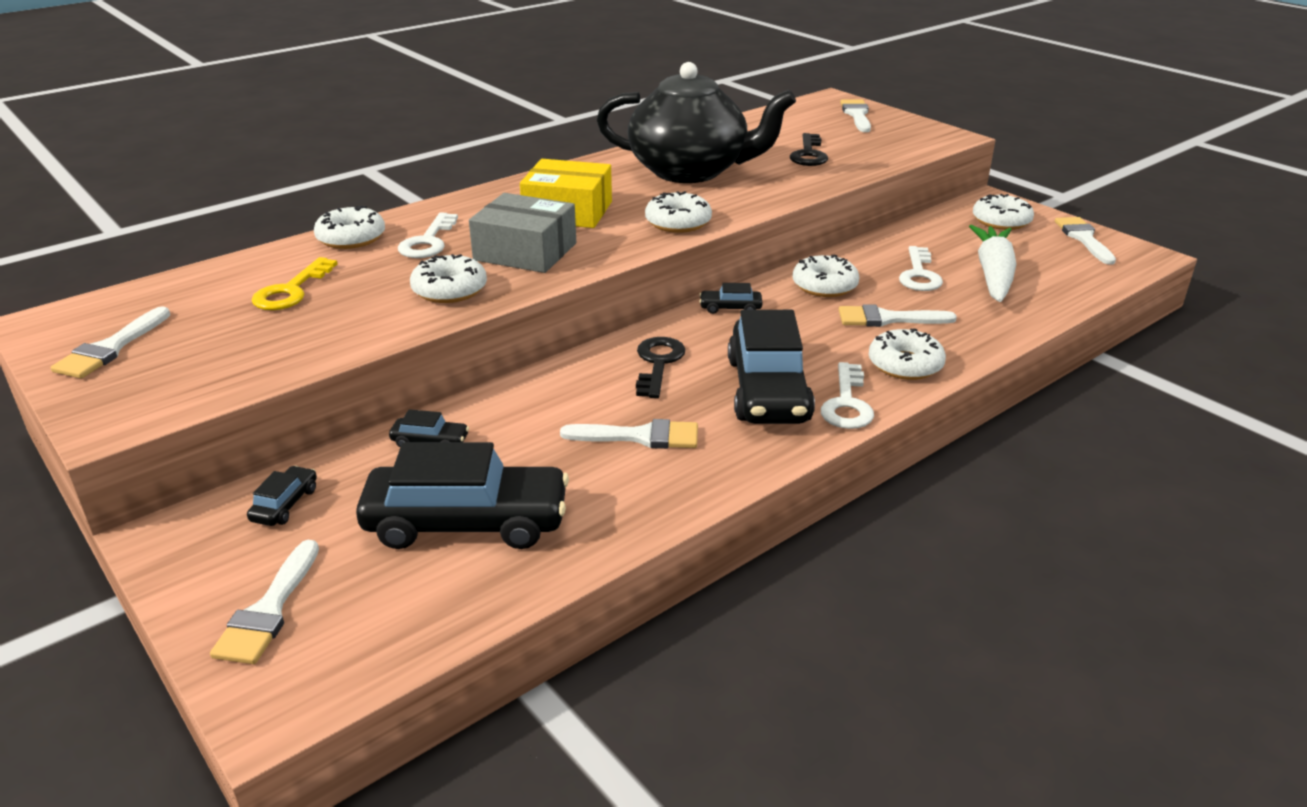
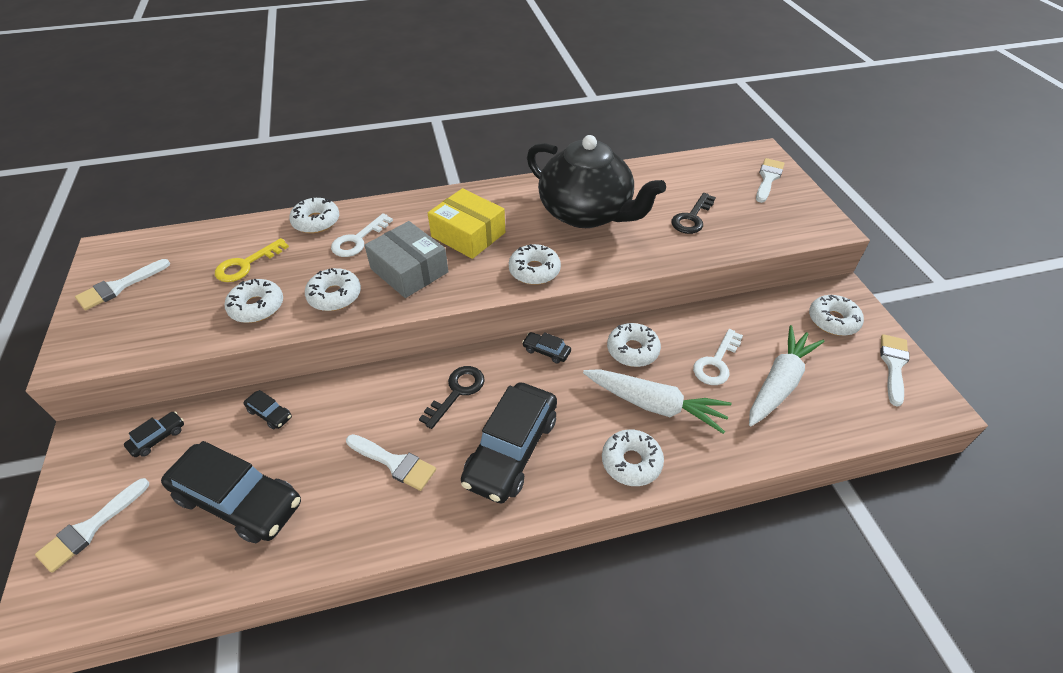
camera: 25 degrees right, 15 degrees up
white key [821,362,874,429] -> none
white brush [839,304,957,327] -> white carrot [583,369,731,434]
none -> white donut [225,279,283,323]

